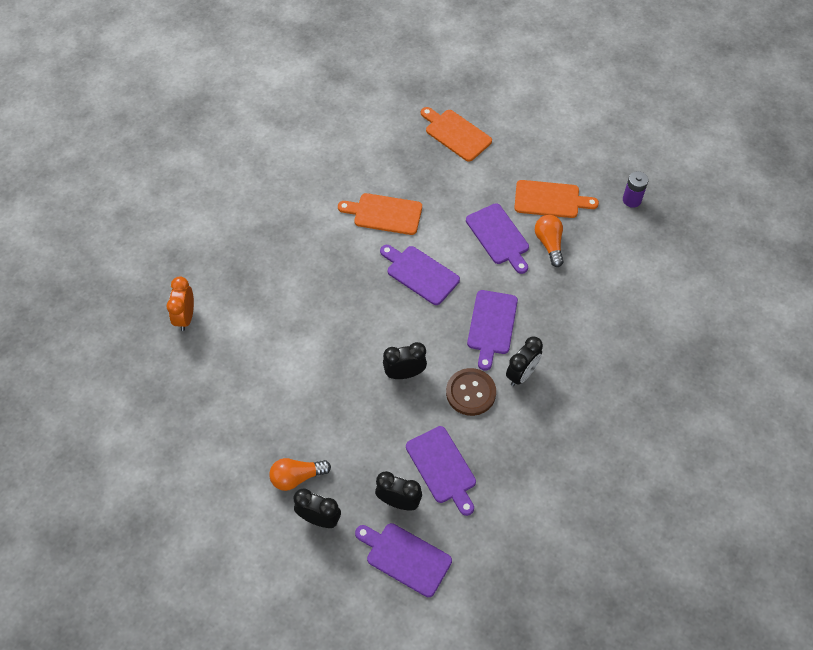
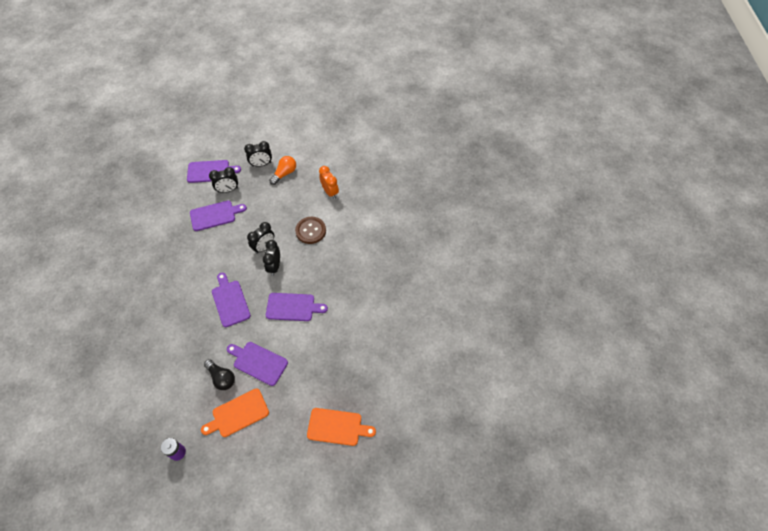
camera: 145 degrees right, 0 degrees up
orange clock [167,276,194,331] -> orange clock moved to [319,166,339,199]
orange cutting board [338,193,422,235] -> none
purple cutting board [406,426,476,516] -> purple cutting board turned 135 degrees clockwise [190,200,247,231]
brown button [446,368,496,416] -> brown button moved to [295,217,326,244]
black clock [506,336,543,386] -> black clock moved to [263,240,280,276]
orange light bulb [535,215,564,267] -> black light bulb [204,359,235,390]

